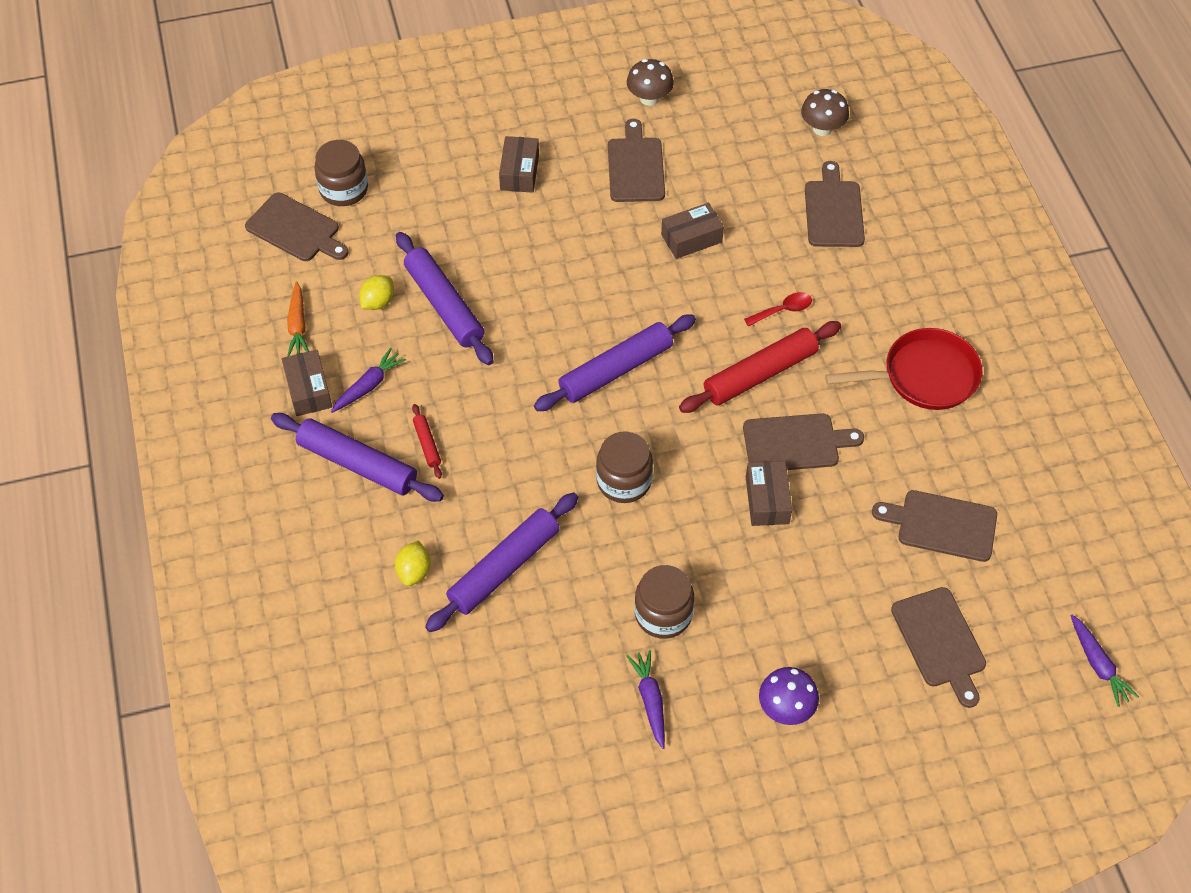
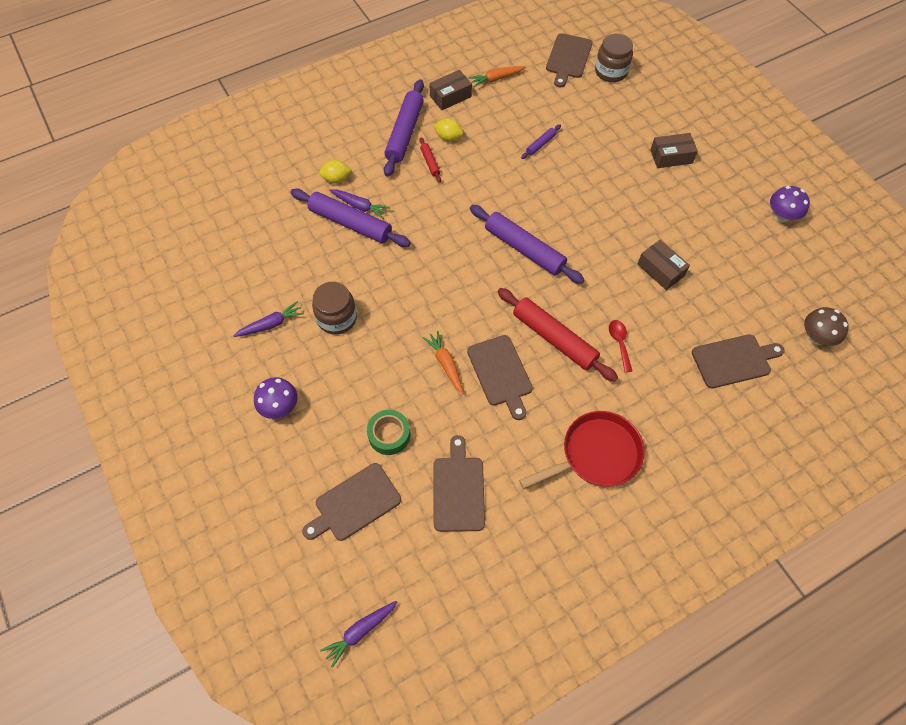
camera: 75 degrees right, 5 degrees up
purple carrot [331,348,406,413] -> purple carrot moved to [329,189,390,219]
yellow lemon [359,275,394,310] -> yellow lemon moved to [433,118,463,141]
purple rolling pin [396,232,494,365] -> purple rolling pin [521,124,561,159], size x0.46
red rolling pin [412,404,442,479] -> red rolling pin turned 75 degrees counterclockwise [420,138,441,183]
brown jar [596,432,653,503] -> none
brown cutting board [608,119,665,202] -> none
brown mushroom [627,59,674,106] -> purple mushroom [770,186,810,222]
red spoon [744,292,812,327] -> red spoon turned 150 degrees counterclockwise [609,320,632,373]
brown box [746,461,792,526] -> orange carrot [423,331,463,394]
red pan [825,328,982,410] -> red pan turned 90 degrees counterclockwise [519,411,645,489]
none -> green tape [367,410,410,455]

